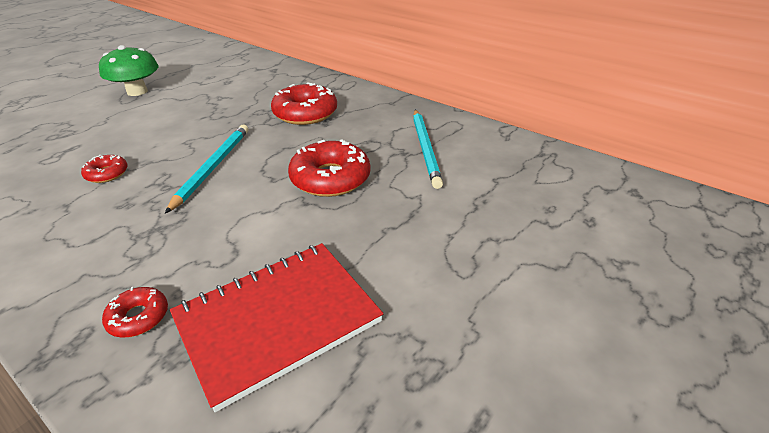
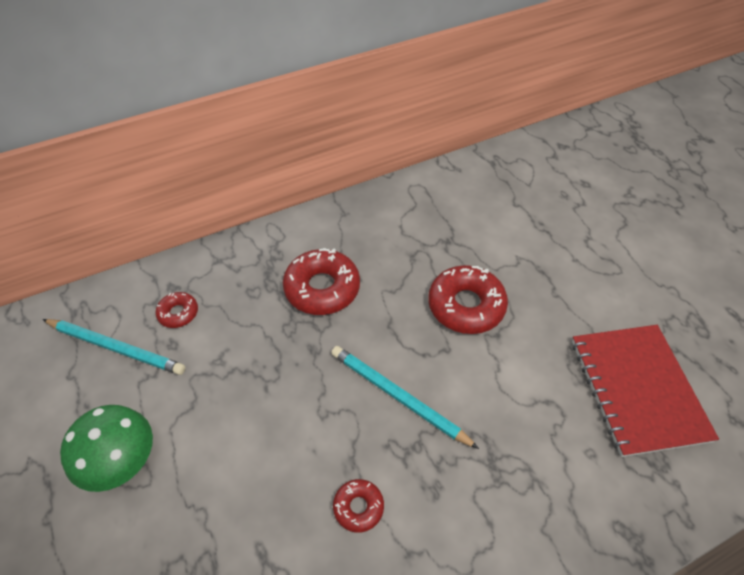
camera: 65 degrees left, 15 degrees up
red donut [102,287,168,338] -> red donut moved to [155,292,198,328]
turquoise pencil [413,110,443,189] -> turquoise pencil moved to [42,319,186,375]

